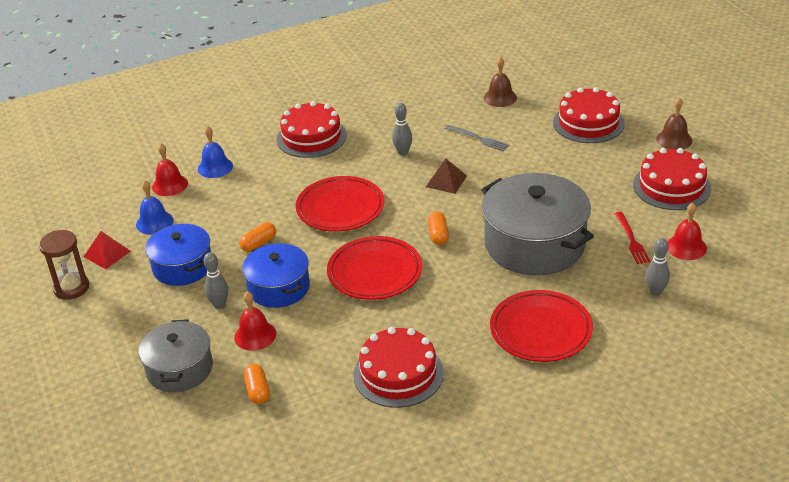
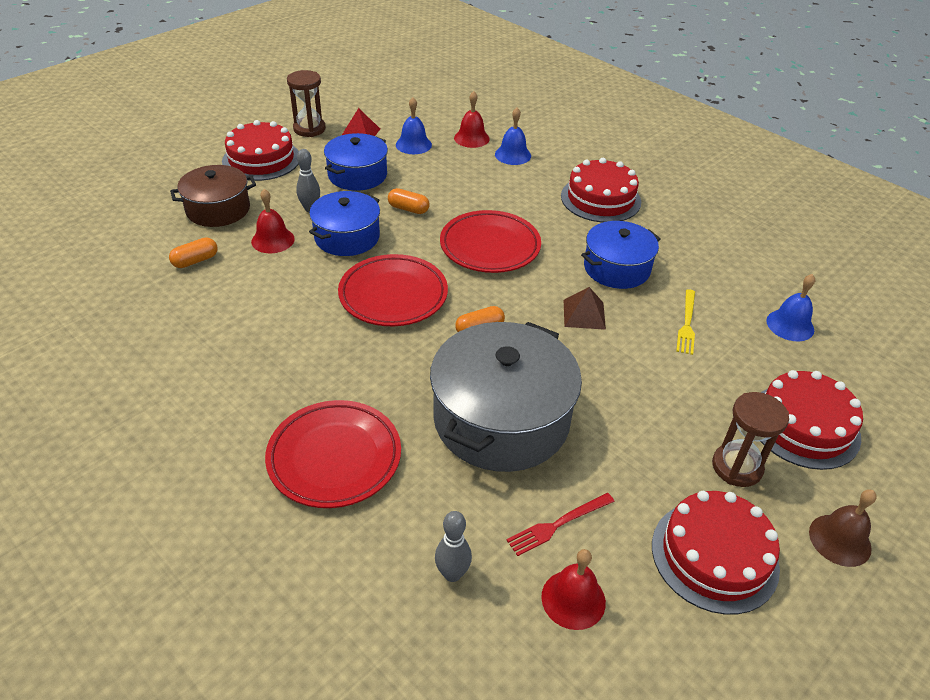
camera: 65 degrees right, 5 degrees up
grey pot [139,319,213,392] -> brown pot [170,165,256,227]
red cake [353,327,444,408] -> red cake moved to [222,120,299,181]
grey bowling pin [392,103,412,156] -> blue pot [581,221,661,289]
grey fork [445,125,510,151] -> yellow fork [676,289,695,355]
brown bell [484,57,517,107] -> blue bell [766,274,815,341]
none -> brown hourglass [712,392,789,487]

